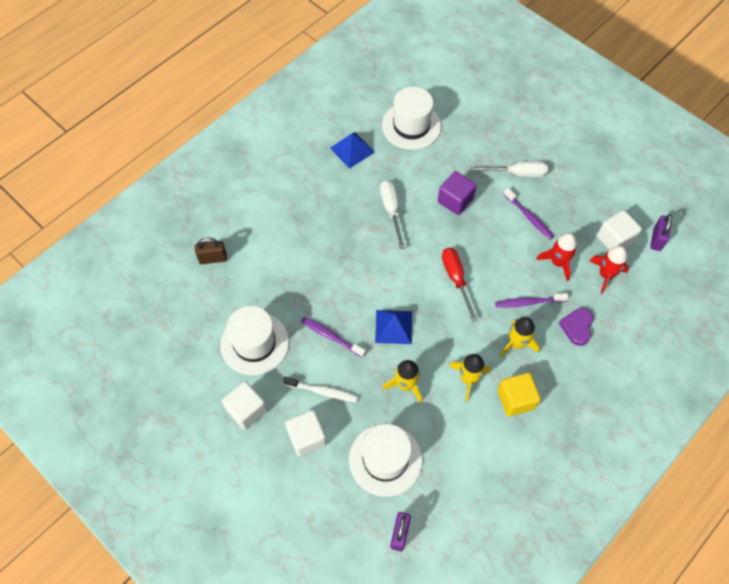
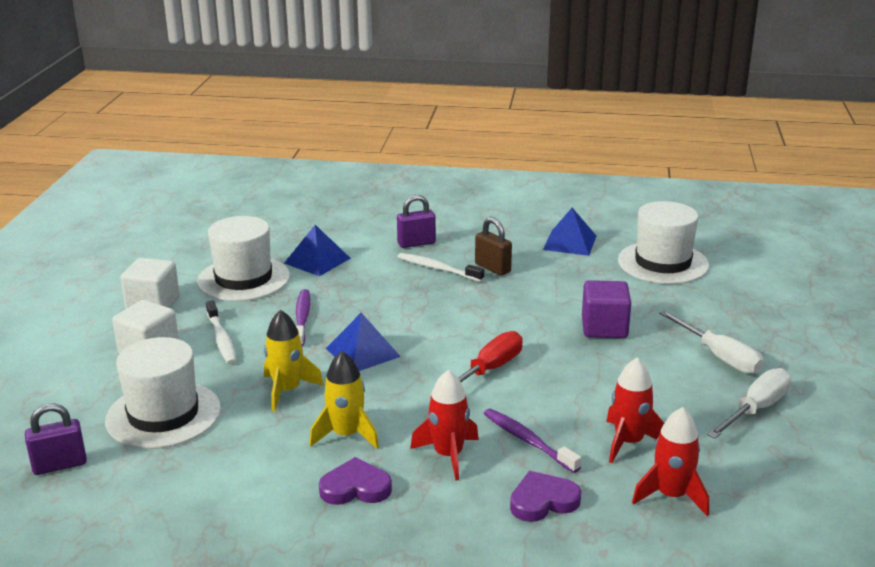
camera: 55 degrees right, 35 degrees down
brown padlock [195,238,227,264] -> brown padlock moved to [475,217,512,276]
white screwdriver [380,180,405,249] -> white screwdriver moved to [707,368,791,438]
yellow cube [497,373,541,416] -> purple heart [319,457,392,505]
yellow rocket [499,317,540,357] -> red rocket [410,370,479,481]
purple toothbrush [503,188,554,239] -> none
white cube [597,210,642,250] -> none
purple padlock [650,214,672,251] -> purple padlock moved to [397,195,436,248]
none -> blue pyramid [284,225,351,276]
none -> white toothbrush [397,253,484,282]

